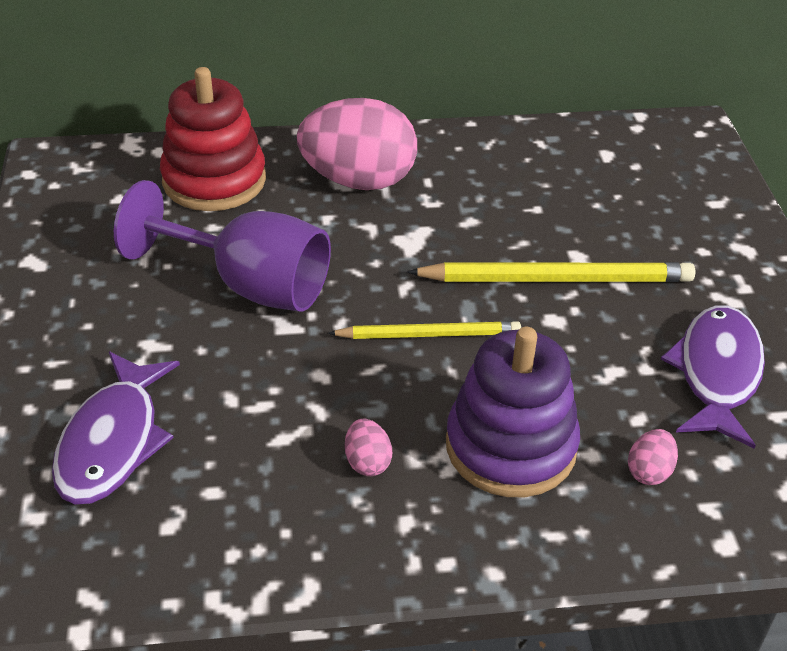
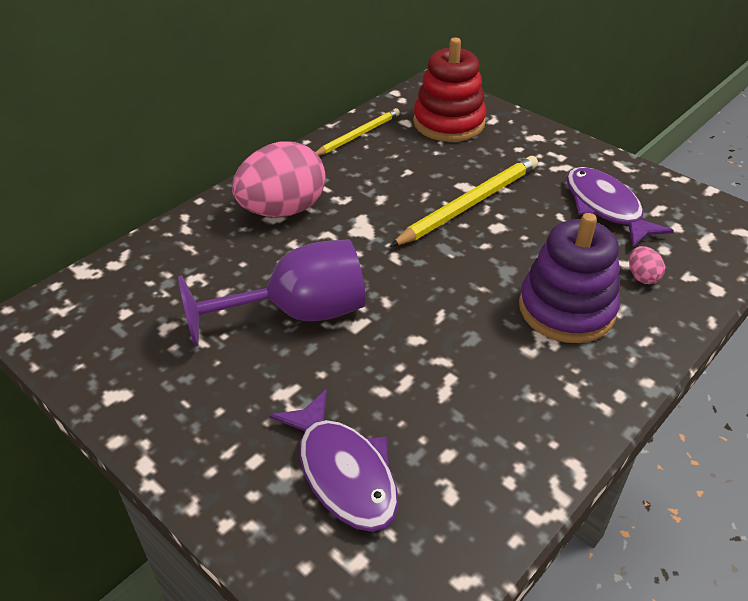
camera: 40 degrees left, 0 degrees up
red stacking toy [160,67,266,211] -> red stacking toy moved to [413,37,487,142]
yellow pencil [328,321,521,339] -> yellow pencil moved to [315,108,400,156]
pink egg [345,418,392,476] -> none

